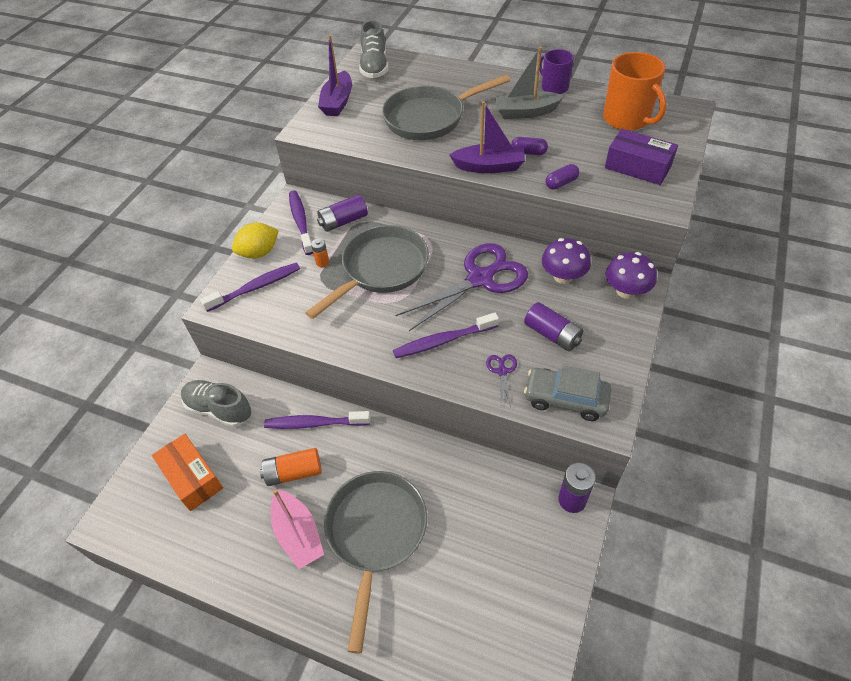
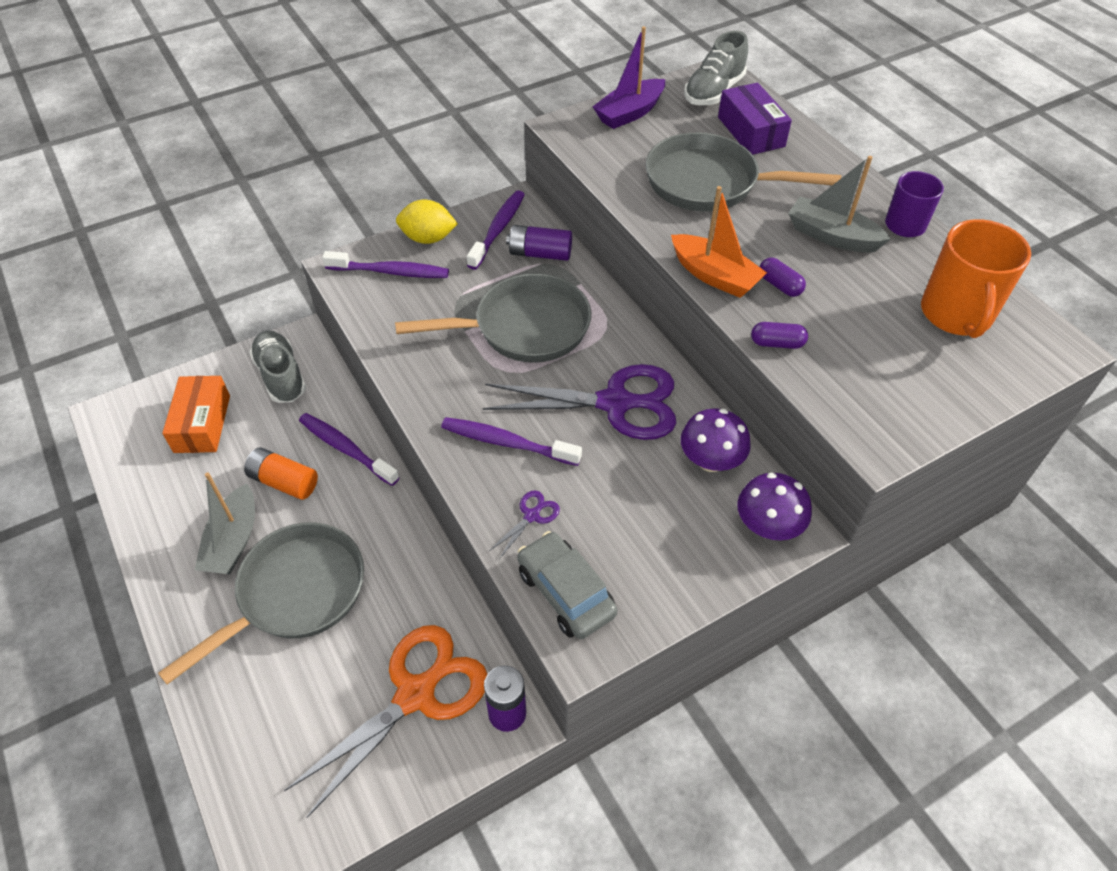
camera: 35 degrees right, 0 degrees up
pink boat [271,489,324,569] -> grey boat [195,472,255,575]
orange battery [311,238,329,267] -> none
purple boat [450,101,525,173] -> orange boat [671,186,767,298]
purple battery [524,302,583,351] -> none
purple box [605,129,678,185] -> purple box moved to [718,83,792,155]
none -> orange scissors [284,625,488,818]

